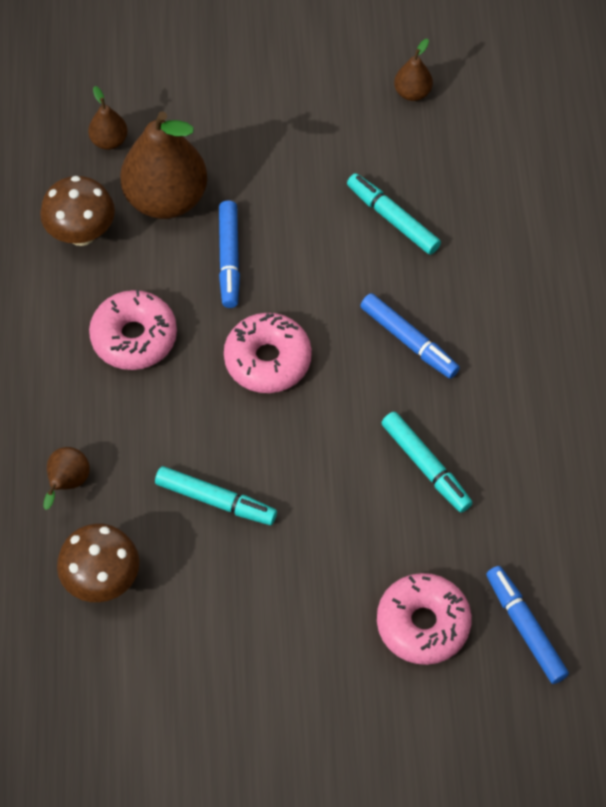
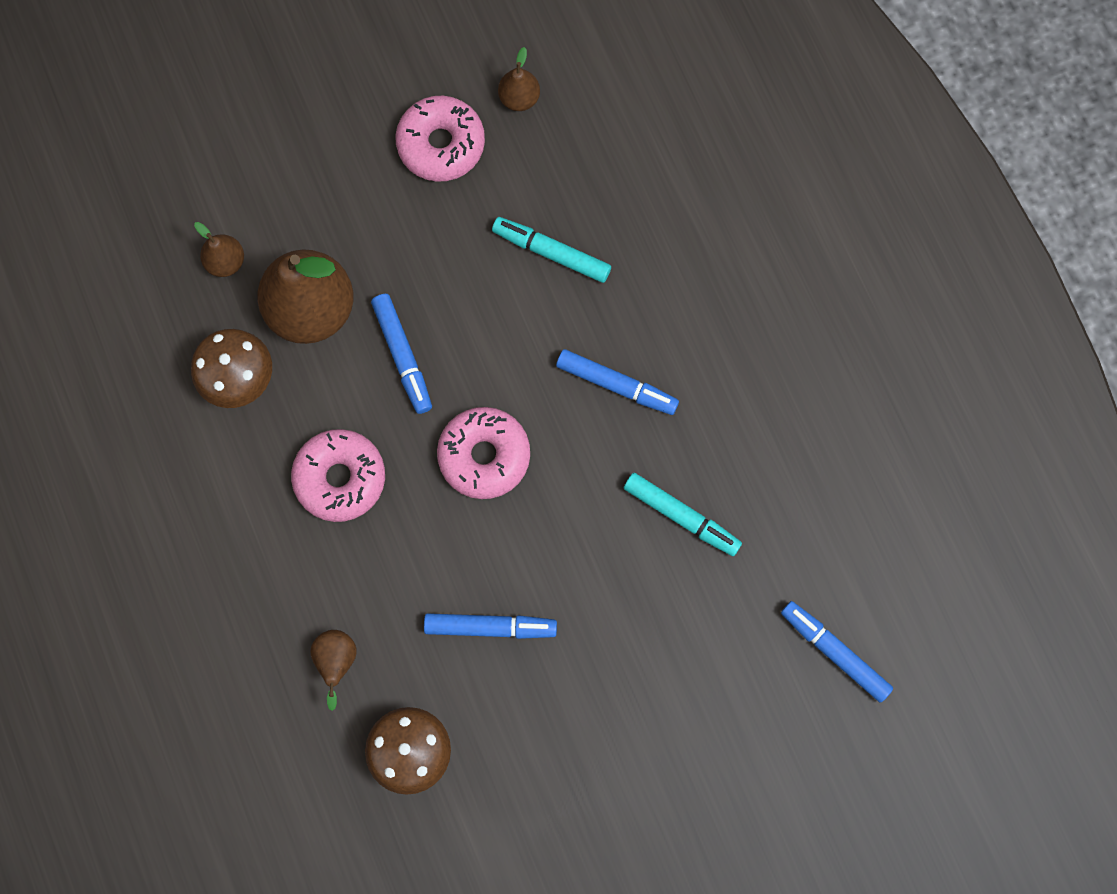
camera: 20 degrees left, 15 degrees up
turquoise marker [155,466,277,525] -> blue marker [424,613,557,639]
pink donut [377,573,472,665] -> pink donut moved to [395,96,485,182]

